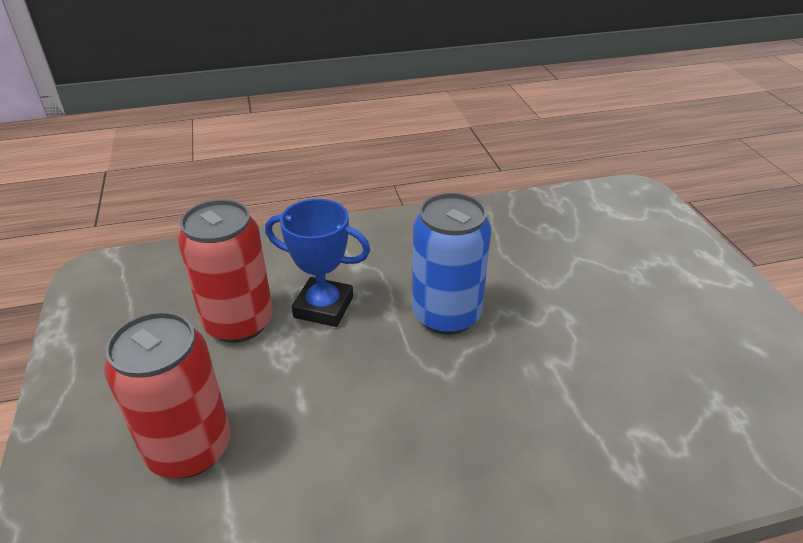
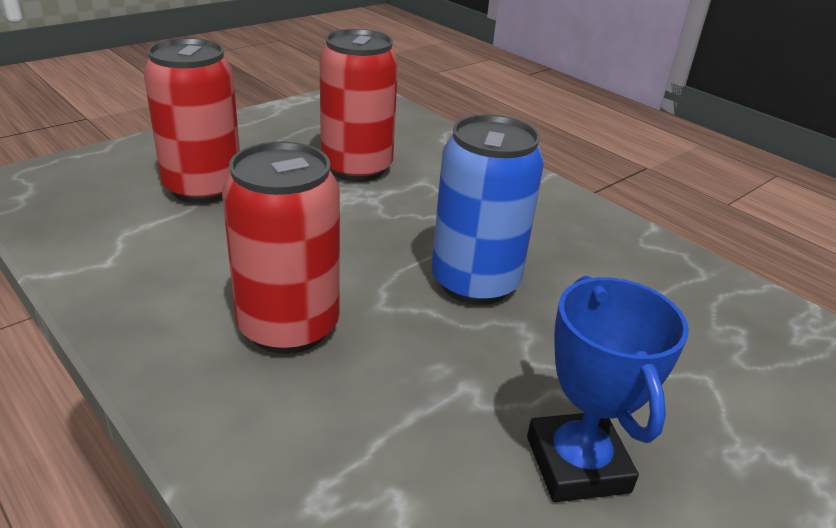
camera: 60 degrees right, 5 degrees down
blue trophy [265,199,370,327] -> blue trophy moved to [527,276,689,502]
none -> red can [222,142,340,354]

